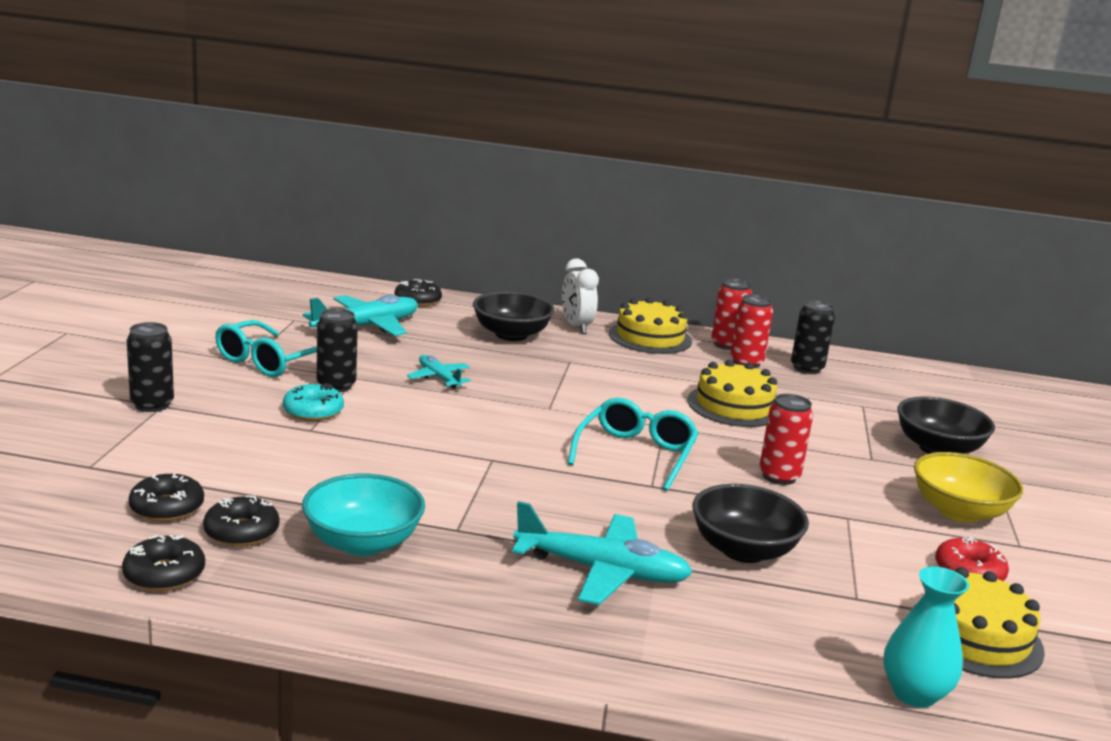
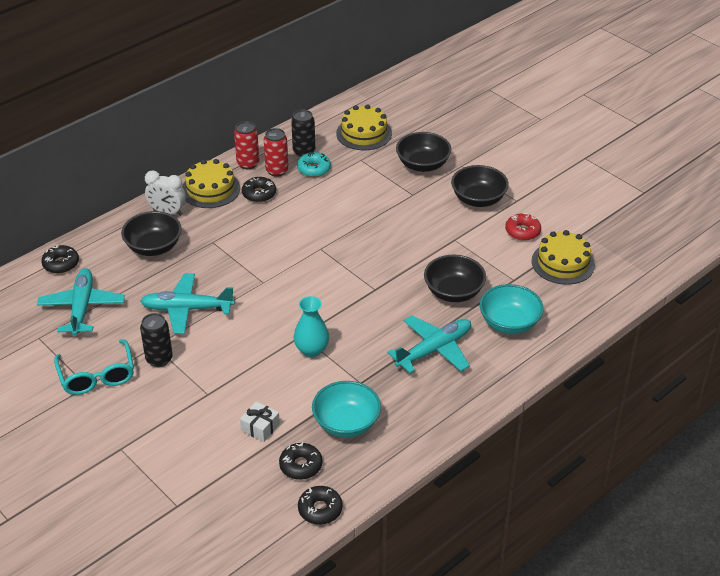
camera: 50 degrees left, 20 degrees up
black can [127,322,174,412] -> none
black donut [128,474,204,522] -> black donut moved to [242,177,276,202]
turquoise donut [283,384,344,421] -> turquoise donut moved to [297,152,331,177]
turquoise plane [407,355,471,389] -> turquoise plane [140,273,235,334], size x1.81
turquoise glasses [567,398,699,491] -> none
yellow cake [687,360,777,427] -> yellow cake moved to [336,104,392,150]
red can [759,394,813,485] -> none
turquoise vase [883,566,969,708] -> turquoise vase moved to [294,296,329,357]
yellow bowl [914,452,1023,523] -> black bowl [451,165,509,207]
none -> white gift [240,401,280,442]
none -> turquoise bowl [480,284,544,334]

